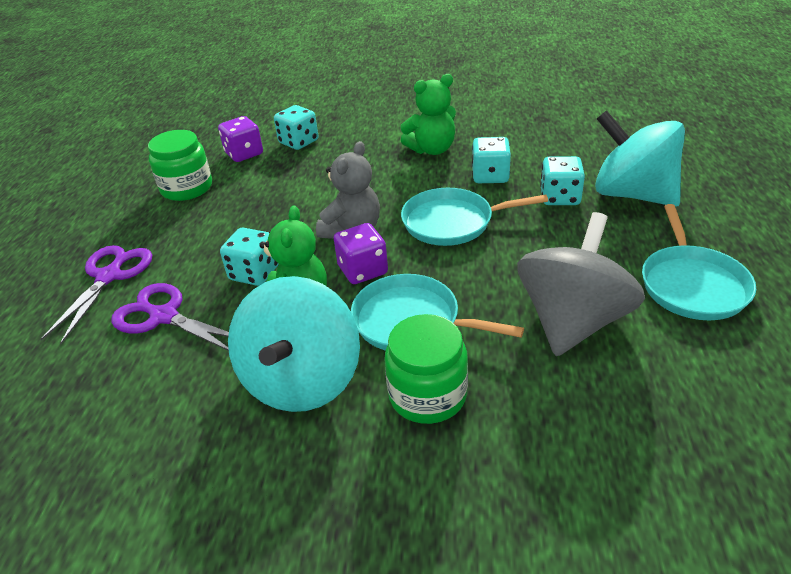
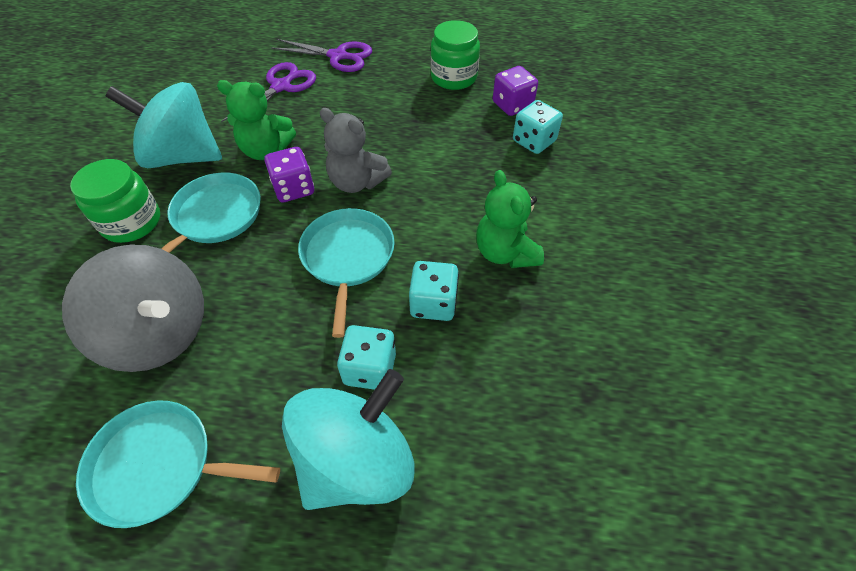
camera: 90 degrees right, 15 degrees up
turquoise dice [220,227,279,286] -> none

